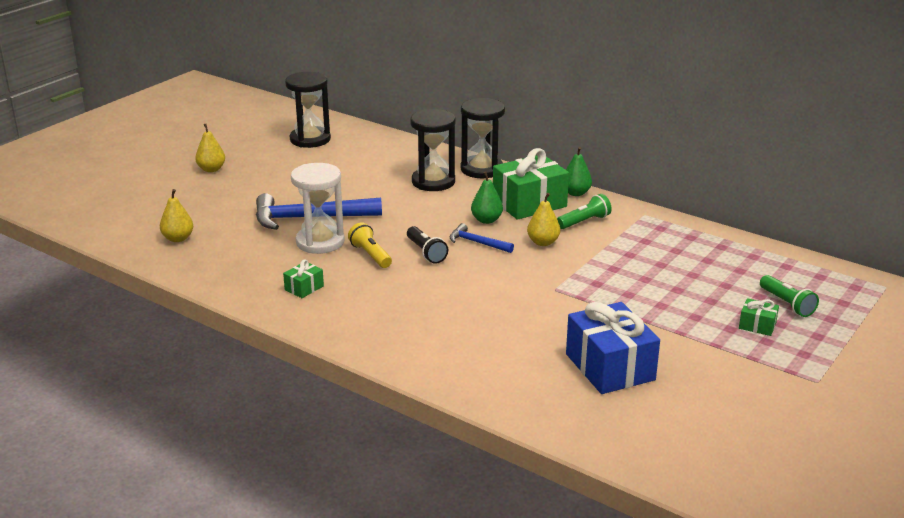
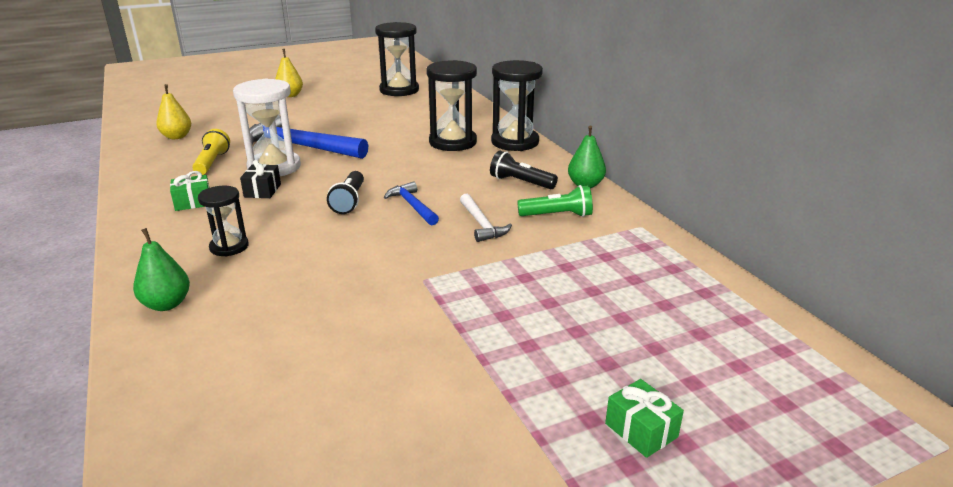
camera: 30 degrees right, 0 degrees up
yellow flashlight [348,223,392,268] -> yellow flashlight moved to [192,129,230,175]
green pear [471,171,503,224] -> green pear moved to [133,228,190,311]
green gift [493,148,569,220] -> black flashlight [490,151,558,189]
yellow pear [527,193,560,246] -> white hammer [460,194,512,242]
blue gift [566,302,660,394] -> none
green flashlight [760,275,819,317] -> none
none -> black hourglass [198,186,249,256]
none -> black gift [240,160,281,198]

